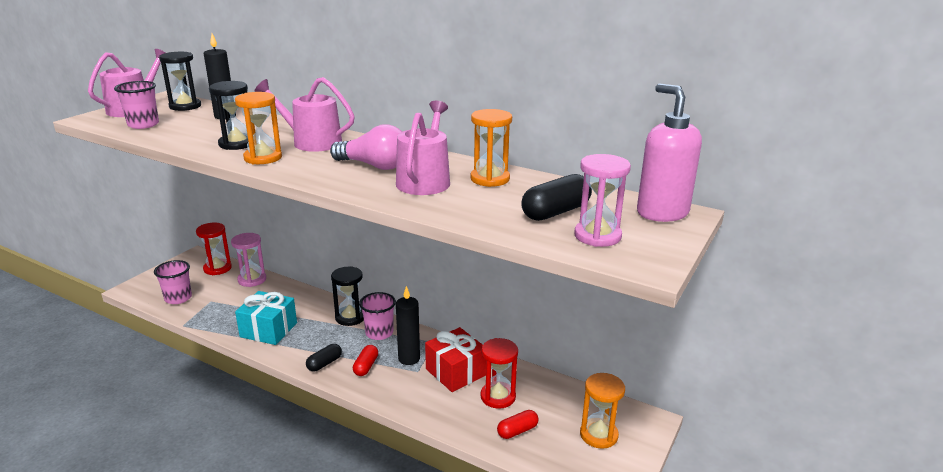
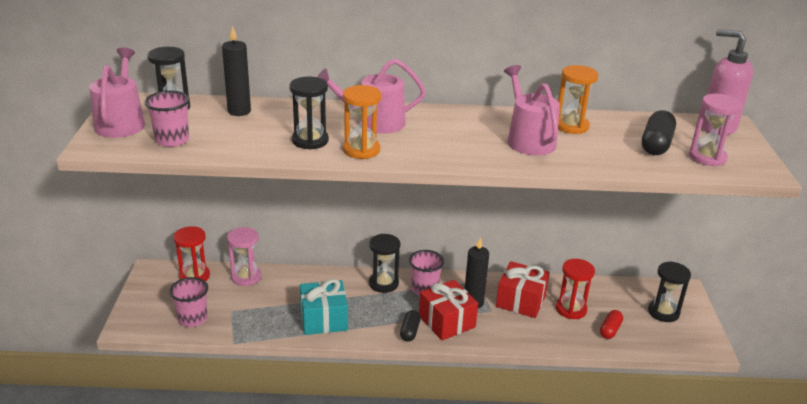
camera: 30 degrees left, 5 degrees up
pink light bulb [330,124,402,170] -> none
red capsule [353,345,378,376] -> red gift [419,280,478,341]
orange hourglass [580,373,625,449] -> black hourglass [648,261,691,322]

